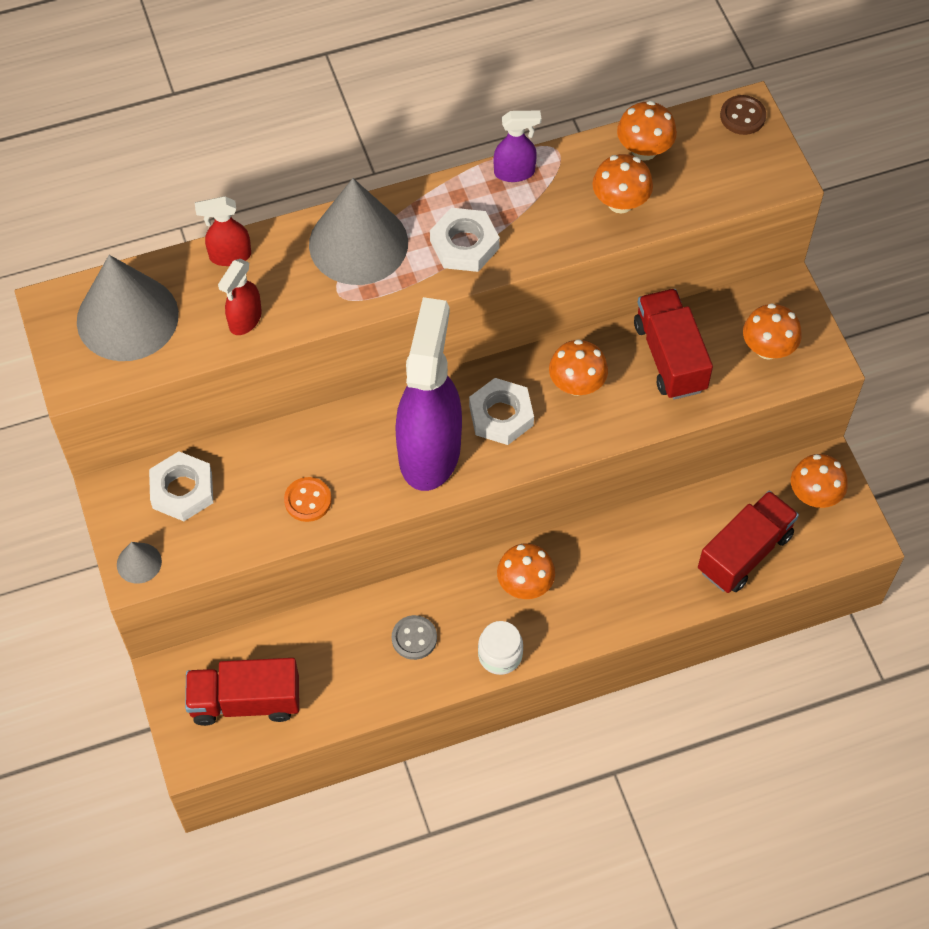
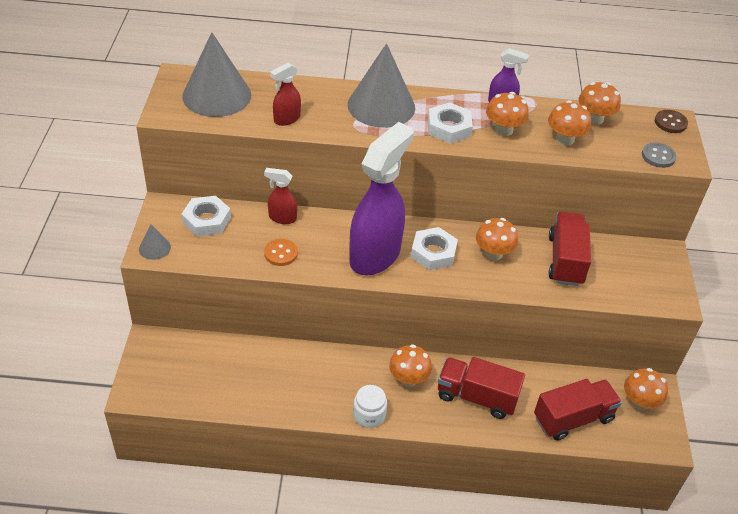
camera: 20 degrees right, 15 degrees down
red truck [185,658,299,726] -> red truck moved to [438,357,525,419]
red spray bottle [195,196,251,266] -> red spray bottle moved to [264,168,297,224]
grey button [392,615,437,660] -> grey button moved to [642,142,677,168]
orange mushroom [743,303,802,360] -> orange mushroom moved to [486,92,529,136]

